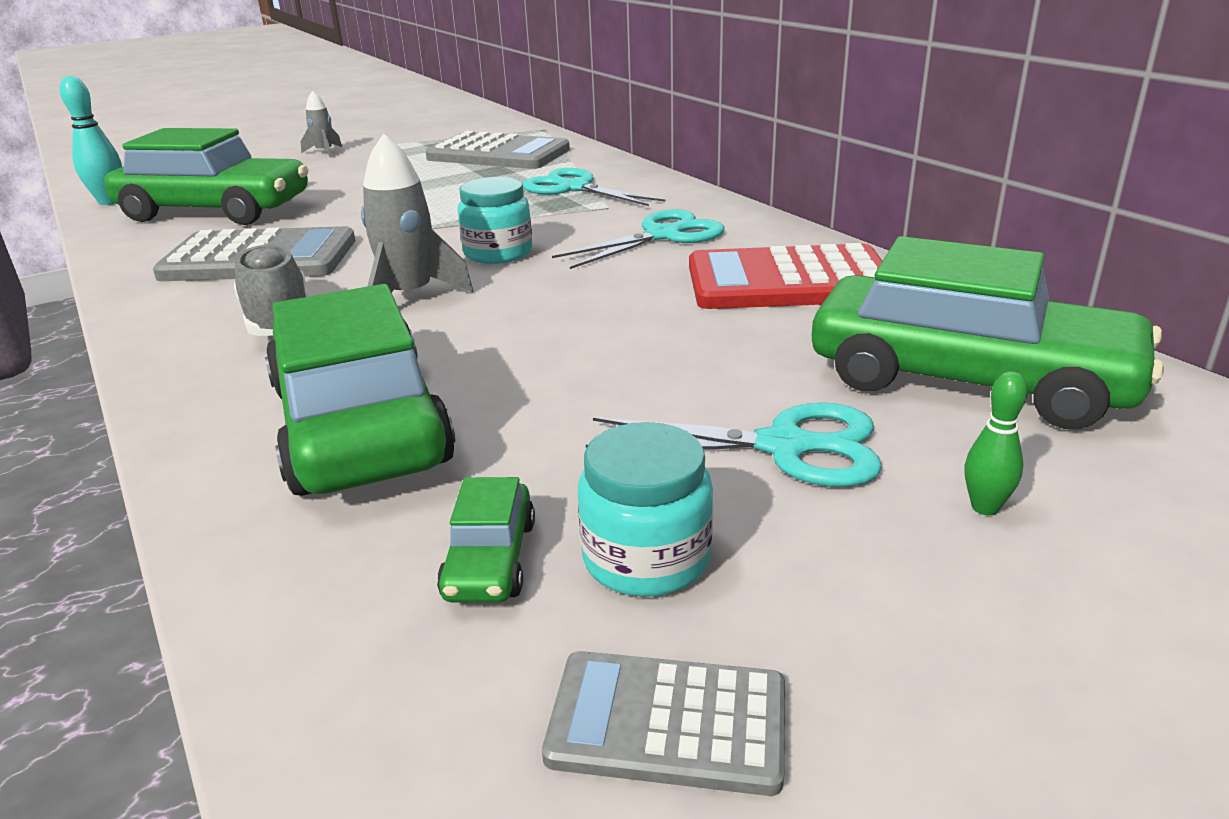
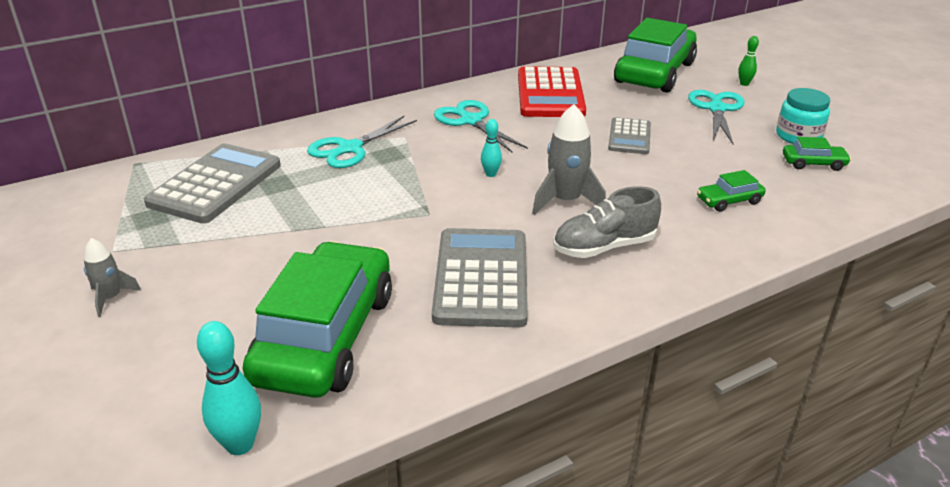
camera: 90 degrees left, 5 degrees up
green car [265,284,455,496] -> green car [697,170,766,212], size x0.41
turquoise jar [457,177,532,264] -> turquoise bowling pin [481,119,502,177]
grey calculator [542,651,785,796] -> grey calculator moved to [608,117,651,154]

